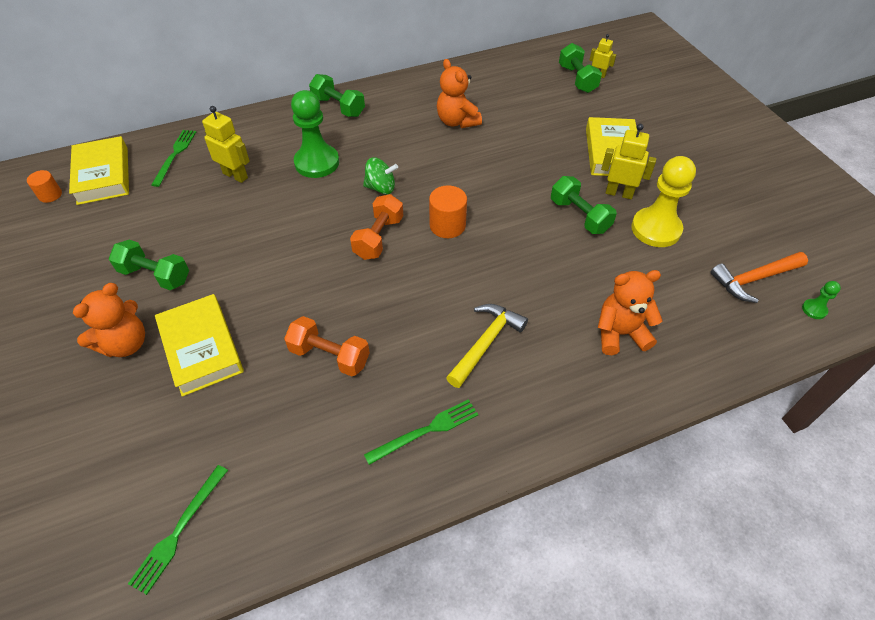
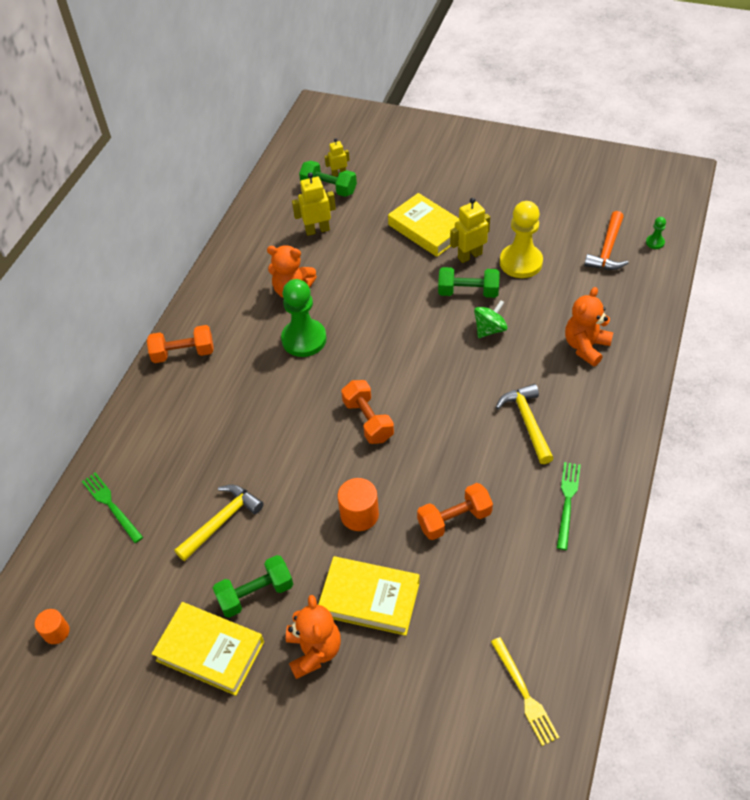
camera: 45 degrees left, 0 degrees up
yellow book [69,136,129,205] -> yellow book moved to [152,602,264,696]
green fork [128,465,228,595] -> yellow fork [491,637,560,746]
yellow robot [202,106,250,183] -> yellow robot moved to [292,172,336,236]
green pawn [291,90,339,178] -> green pawn moved to [281,279,327,357]
green dumbbell [309,74,365,117] -> orange dumbbell [147,325,214,363]
green spinning top [363,158,398,194] -> green spinning top moved to [474,300,508,338]
orange cylinder [429,185,467,238] -> orange cylinder moved to [337,478,379,531]
none -> yellow hammer [175,485,264,561]

